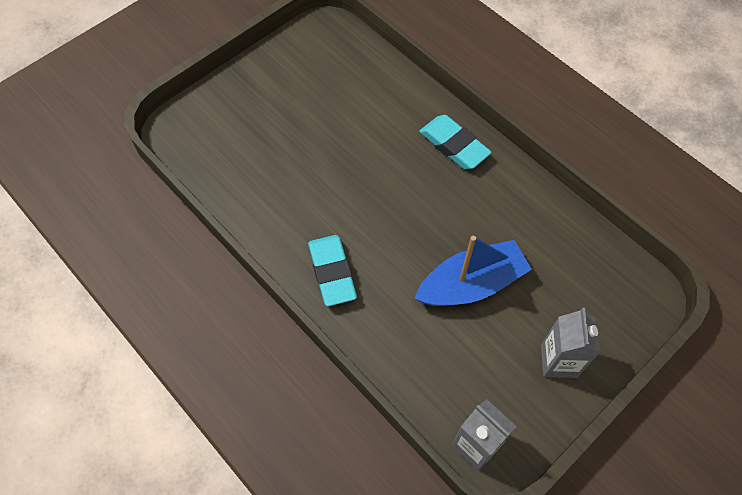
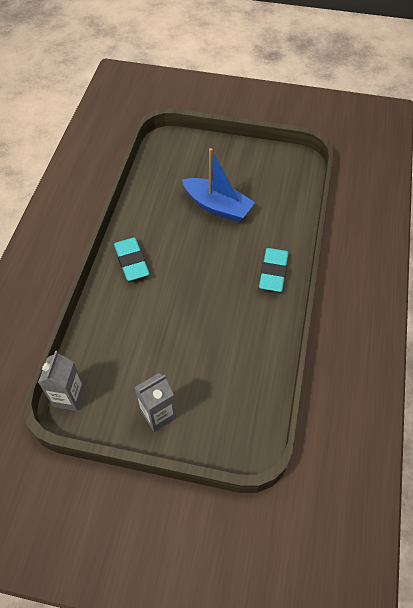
camera: 55 degrees right, 5 degrees down
turquoise eraser [308,235,357,306] -> turquoise eraser turned 60 degrees counterclockwise [114,237,150,281]
blue boat [414,236,532,306] -> blue boat moved to [182,148,255,222]

